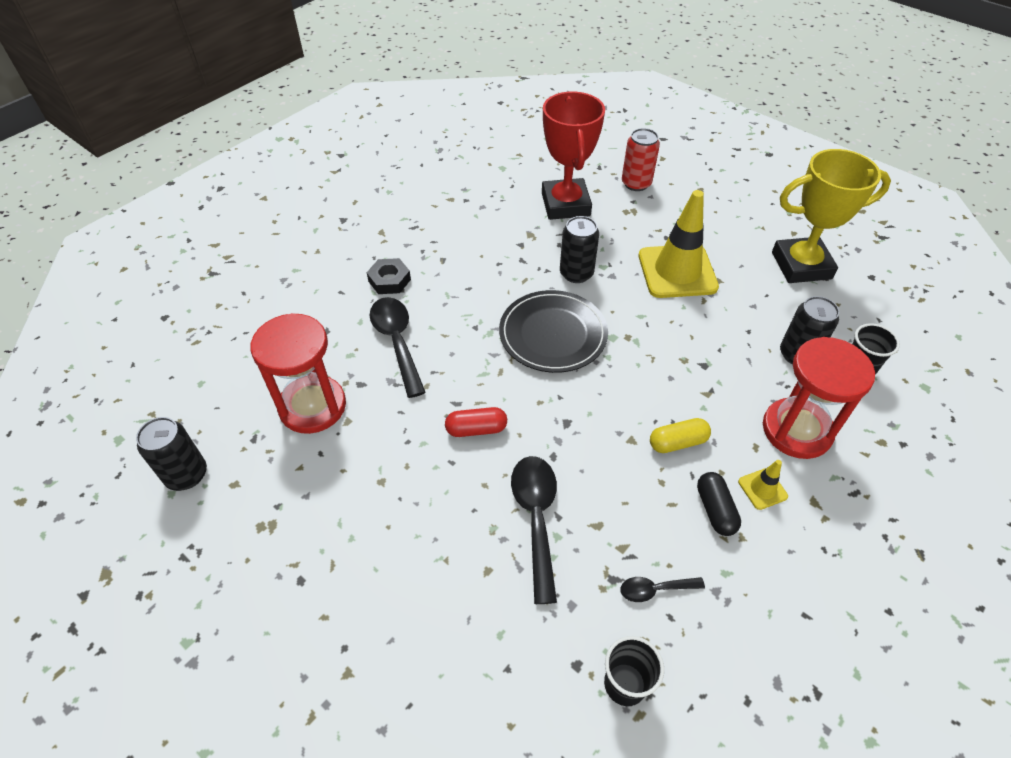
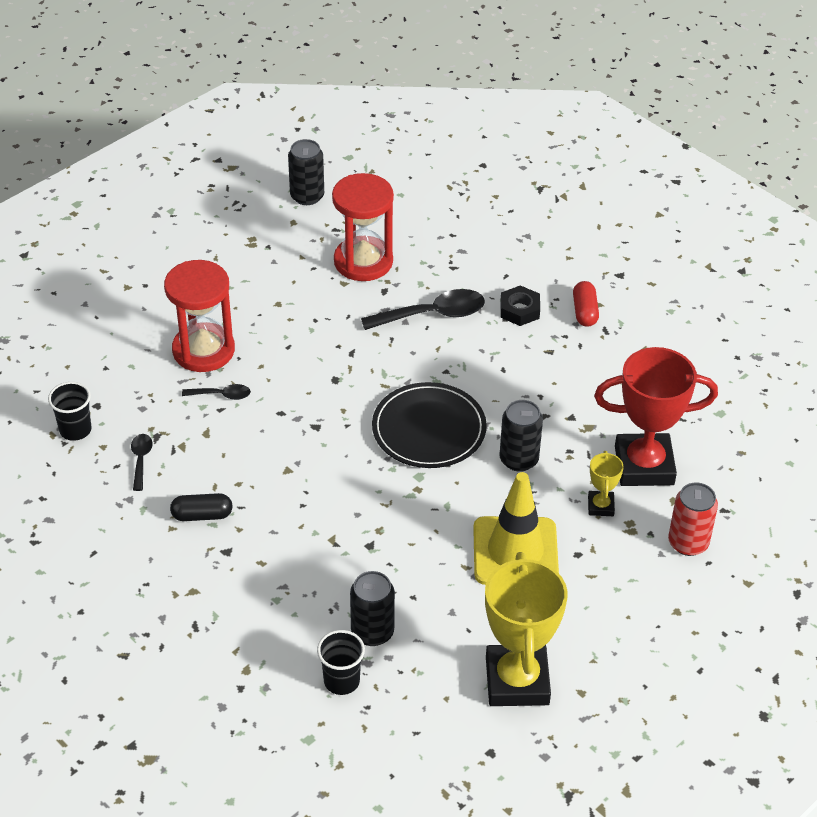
camera: 95 degrees right, 5 degrees down
red capsule [445,407,507,437] -> red capsule moved to [573,281,599,327]
black spoon [511,456,557,604] -> black spoon [182,384,251,400], size x0.52
yellow capsule [650,418,711,453] -> none
yellow traffic cone [738,460,788,510] -> none
red hourglass [763,337,875,459] -> red hourglass moved to [164,260,235,372]
none -> yellow trophy [588,451,624,516]

